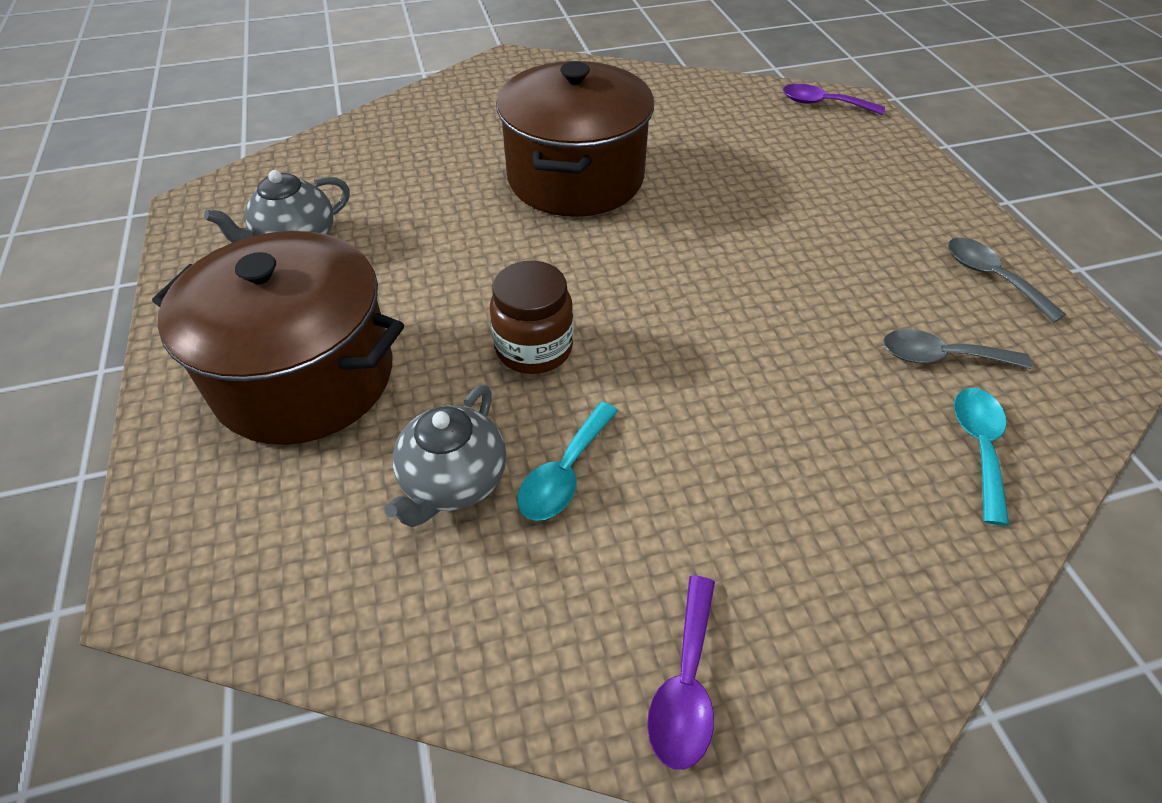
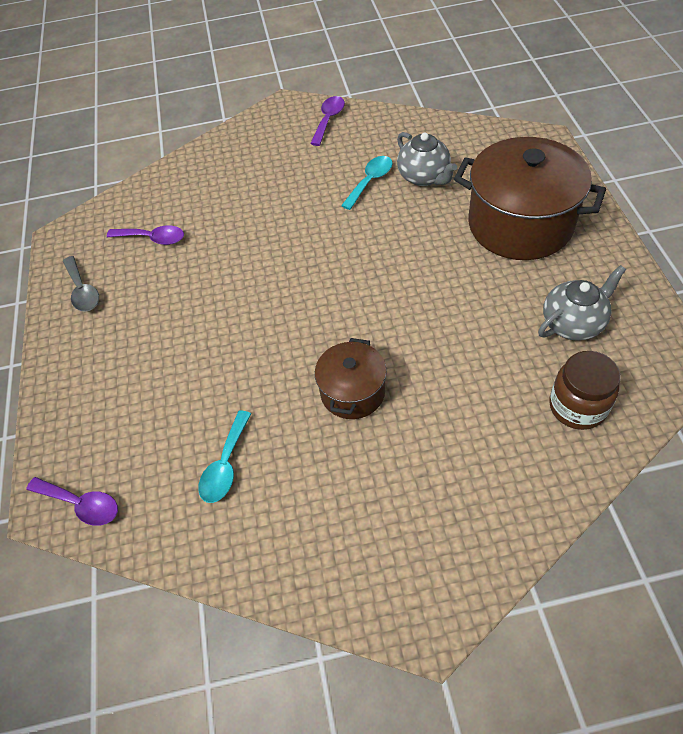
camera: 170 degrees left, 5 degrees up
grey teapot [384,385,506,527] -> grey teapot turned 120 degrees clockwise [397,132,457,186]
brown jar [490,261,573,374] -> brown jar moved to [549,351,620,430]
brown pot [496,61,654,217] -> brown pot [315,338,387,419], size x0.54
grey spoon [883,329,1032,369] -> purple spoon [107,225,184,245]
turquoise spoon [954,388,1009,526] -> turquoise spoon moved to [198,411,251,503]

